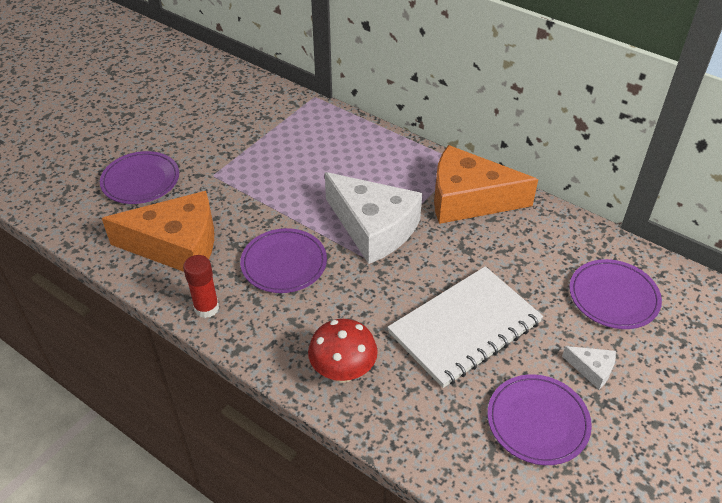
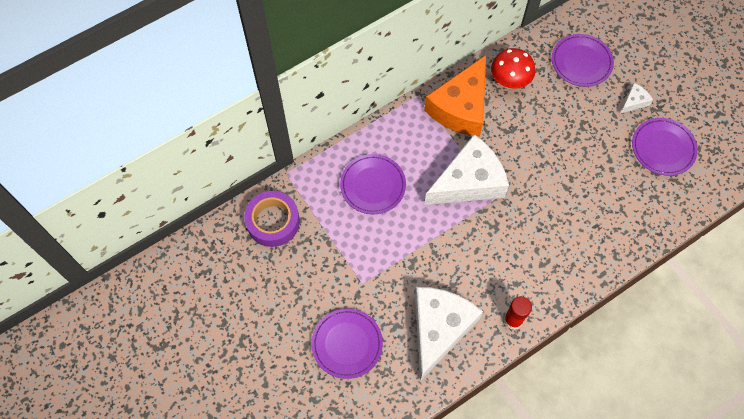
camera: 70 degrees left, 20 degrees up
orange cheese [102,191,214,272] -> white cheese [415,287,483,381]
purple plate [240,228,327,293] -> purple plate moved to [340,154,406,214]
red mushroom [308,319,378,383] -> red mushroom moved to [491,48,535,89]
white notebook [388,266,543,388] -> none
none -> purple tape [244,191,300,247]

